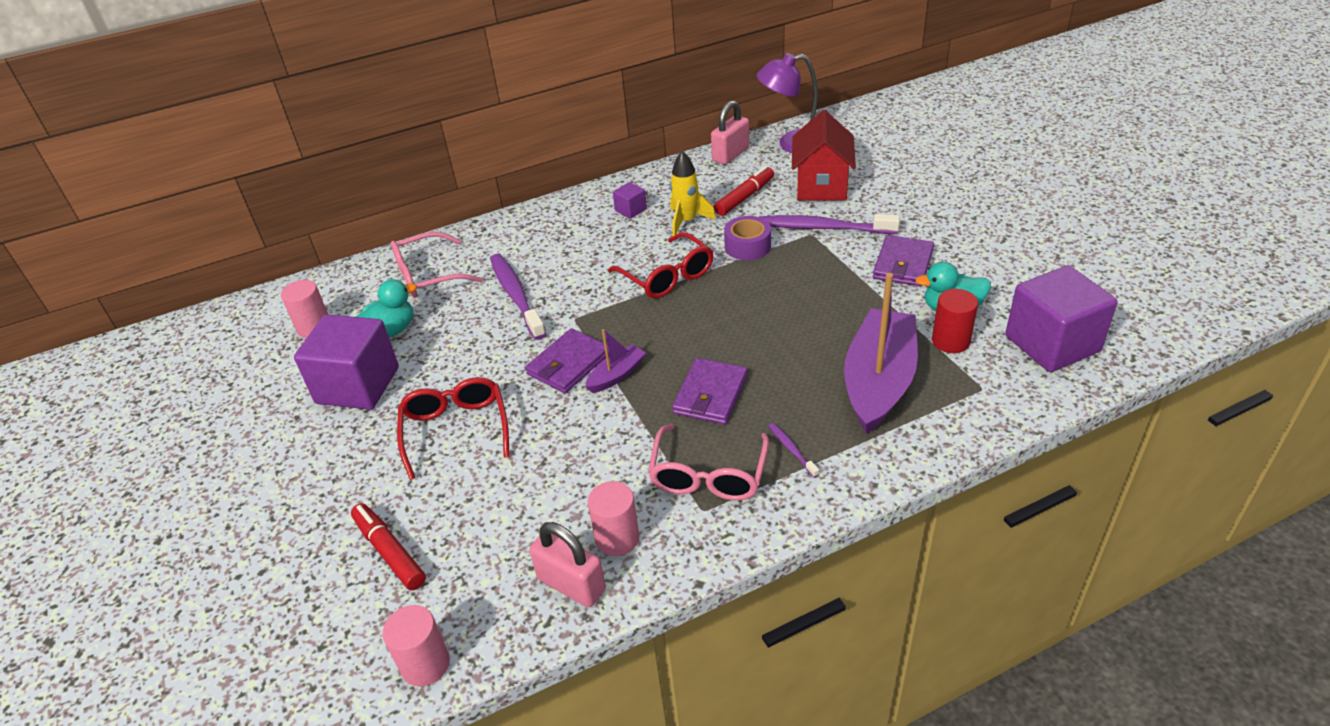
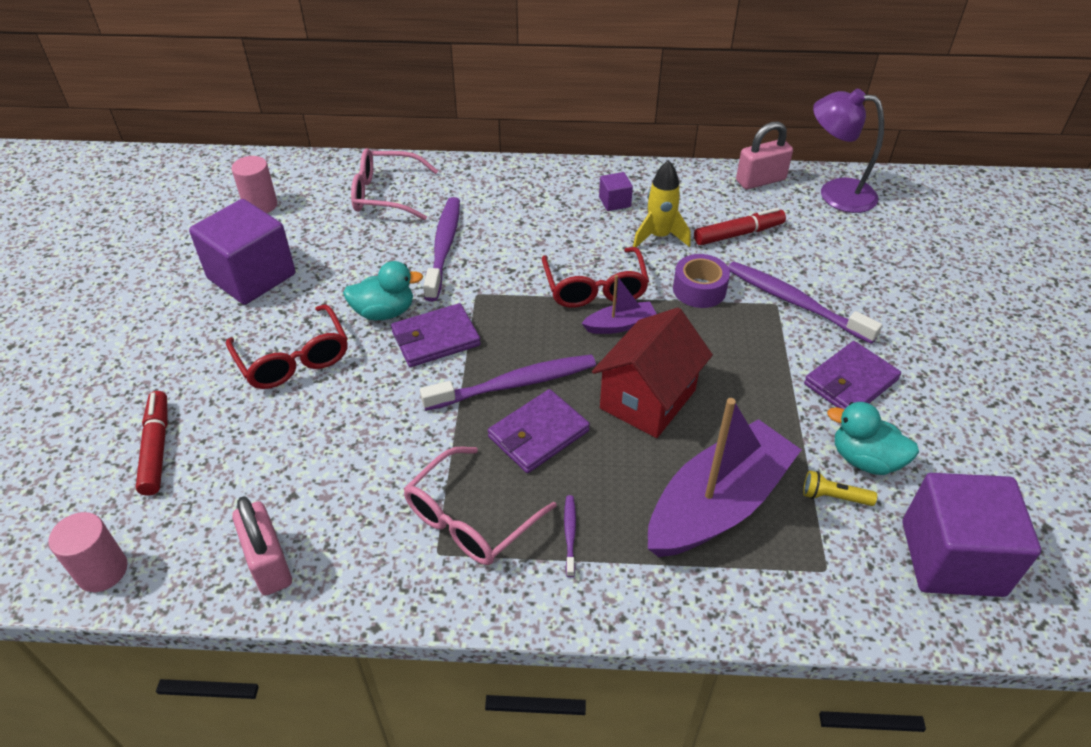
camera: 25 degrees right, 5 degrees up
turquoise duck [355,279,417,338] -> turquoise duck moved to [343,261,423,320]
red glasses [397,377,510,480] -> red glasses turned 135 degrees clockwise [226,304,348,389]
purple boat [585,329,646,393] -> purple boat moved to [581,275,657,334]
pink cylinder [588,481,639,556] -> none
red house [792,110,856,200] -> red house moved to [592,308,713,438]
red cylinder [932,289,978,353] -> yellow flashlight [803,471,877,506]
none -> purple toothbrush [420,355,596,411]

